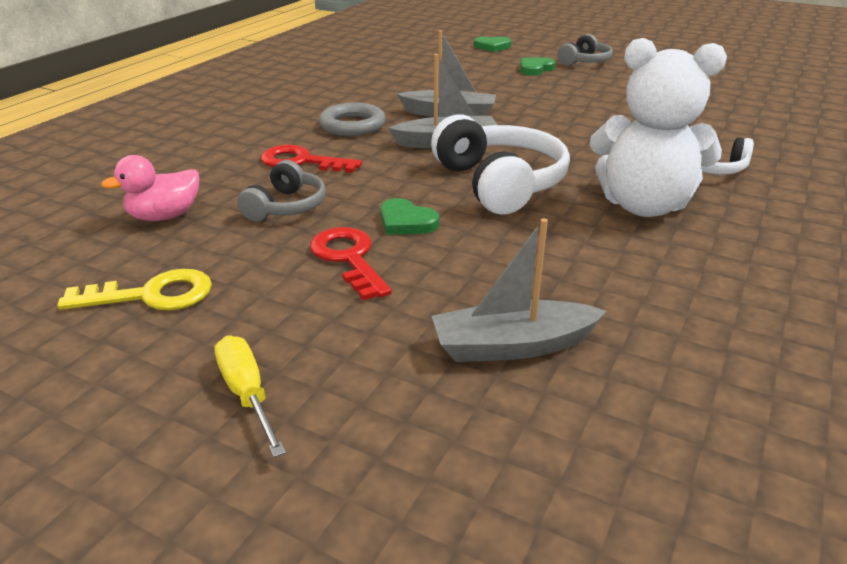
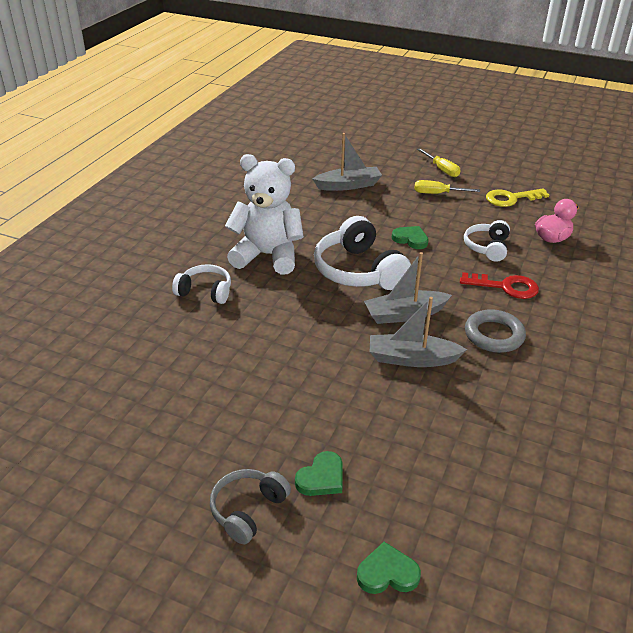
camera: 175 degrees right, 5 degrees up
grey headphones [237,160,326,221] -> white headphones [464,220,510,262]
red key [310,227,392,301] -> none
none -> yellow screwdriver [414,180,480,194]

